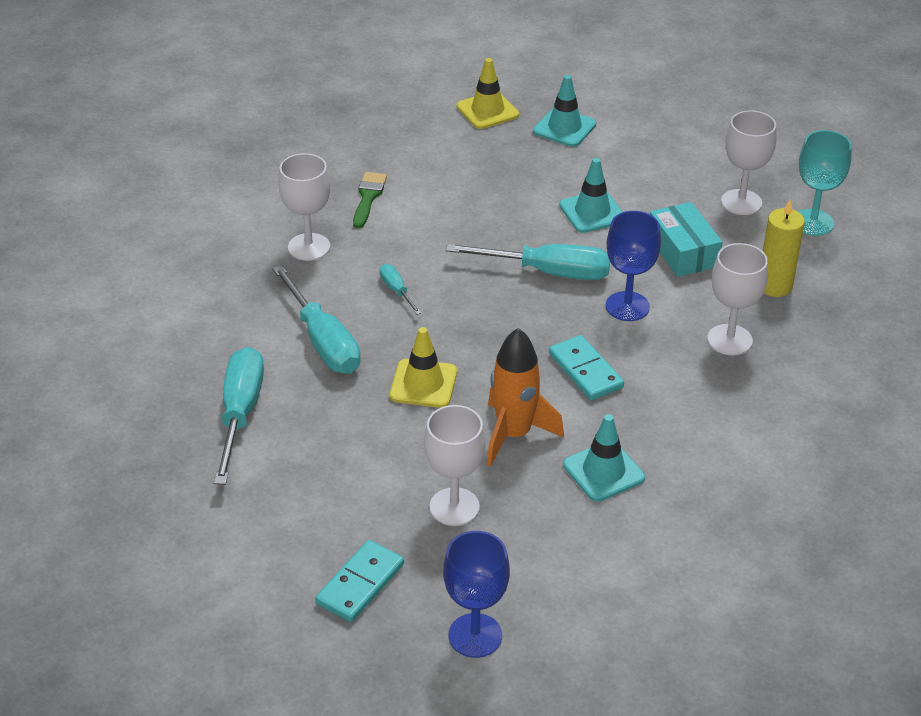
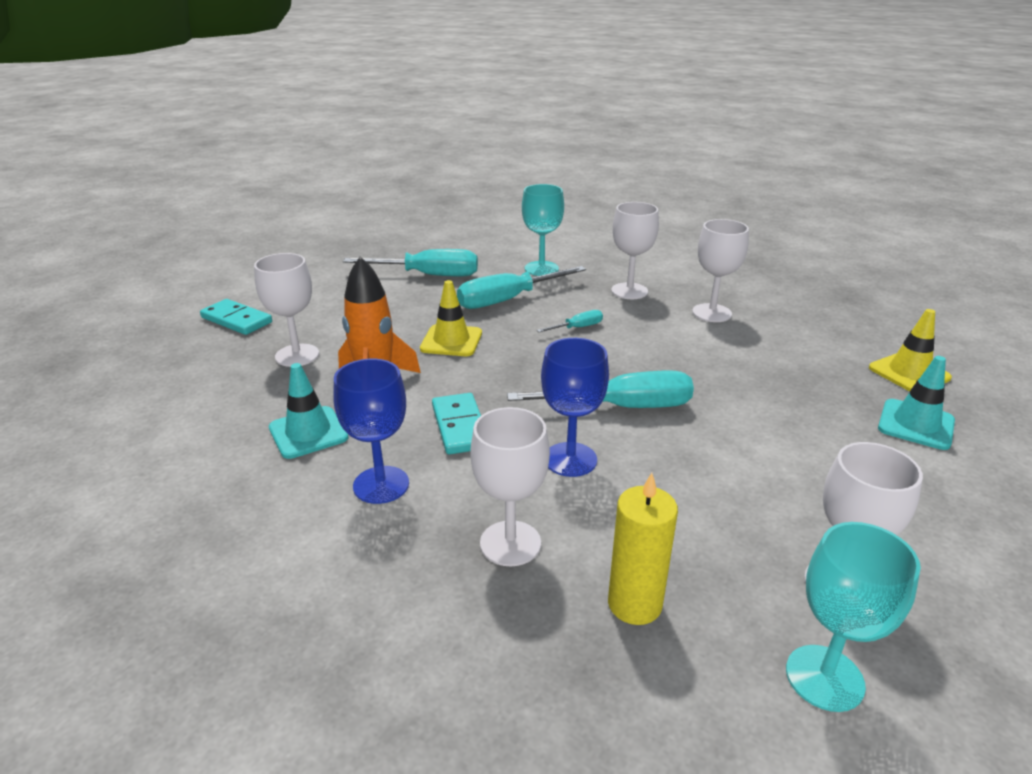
camera: 90 degrees right, 10 degrees down
green brush [353,172,387,228] -> white goblet [692,219,749,322]
blue goblet [443,531,510,658] -> blue goblet moved to [333,359,409,504]
turquoise screwdriver [446,244,610,280] -> turquoise screwdriver turned 105 degrees counterclockwise [507,371,694,408]
turquoise domino [549,335,624,400] -> turquoise domino turned 75 degrees counterclockwise [432,393,481,455]
turquoise traffic cone [559,158,623,233] -> none
turquoise box [650,202,722,277] -> none
none -> turquoise goblet [522,184,564,276]

